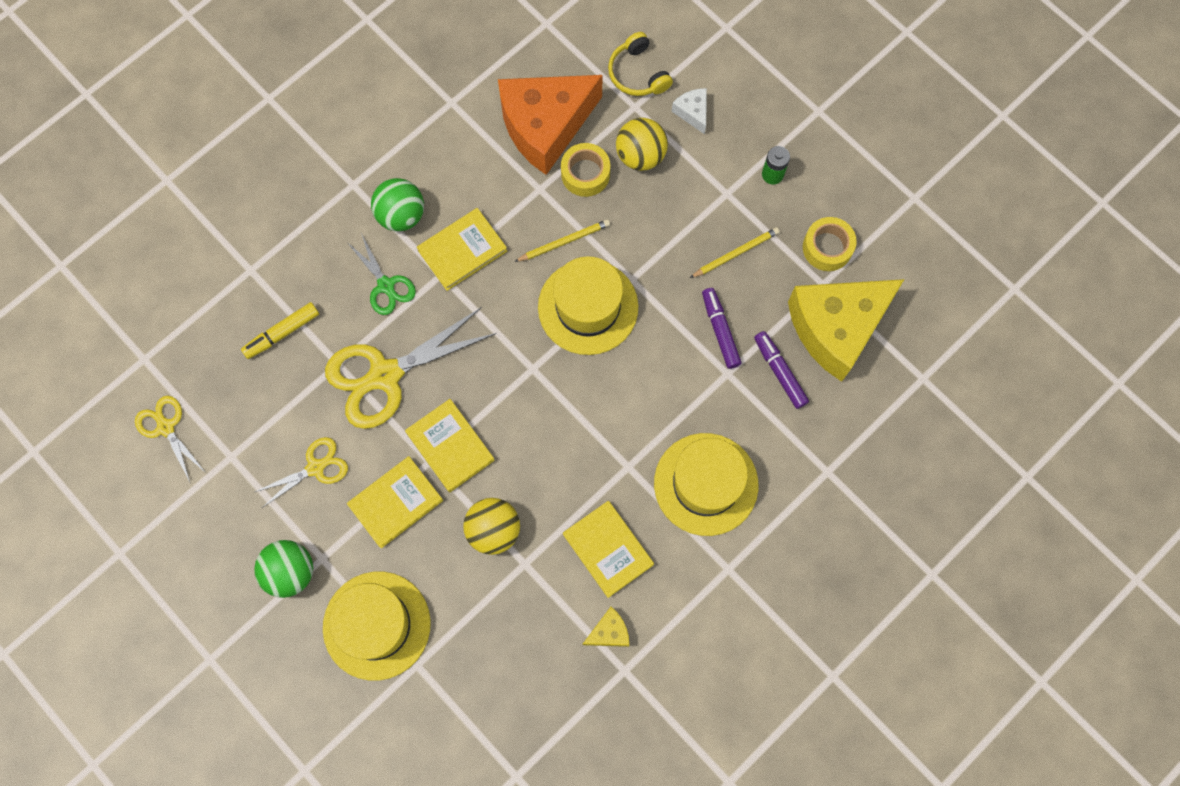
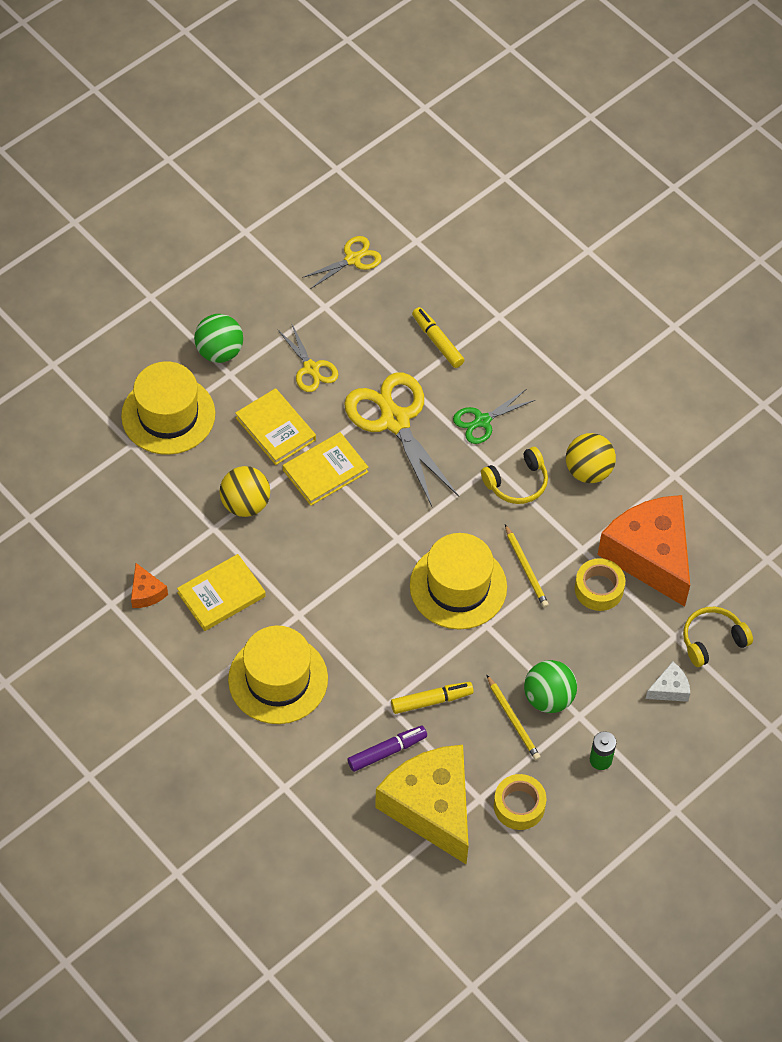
camera: 90 degrees right, 15 degrees down
green ball [371,178,424,232] -> green ball moved to [524,660,577,713]
yellow book [417,208,507,291] -> yellow headphones [481,447,548,504]
yellow cheese [583,607,629,647] -> orange cheese [131,563,168,608]
yellow ball [616,118,668,171] -> yellow ball moved to [566,433,616,483]
purple marker [702,288,742,369] -> yellow marker [391,682,474,714]

